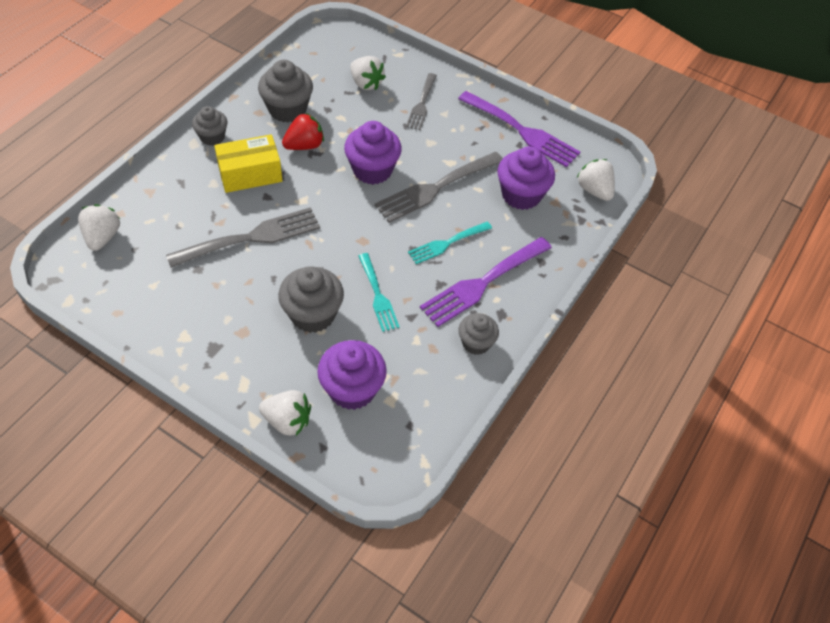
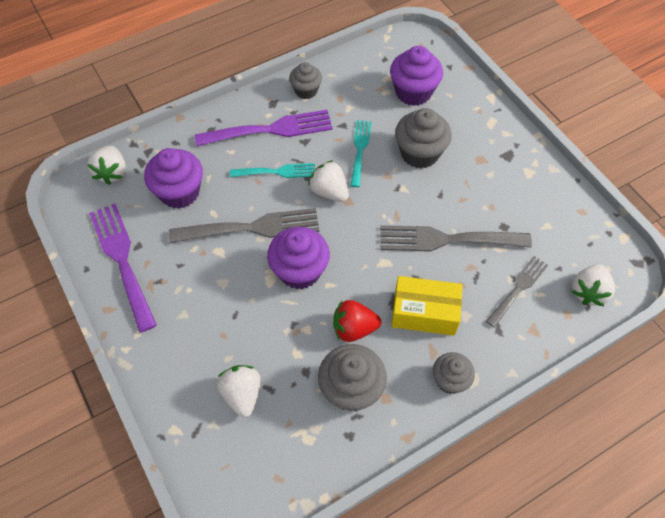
camera: 150 degrees left, 5 degrees up
white strawberry [259,390,311,436] -> white strawberry moved to [308,160,349,202]
grey fork [406,73,437,130] -> grey fork moved to [486,256,548,328]

